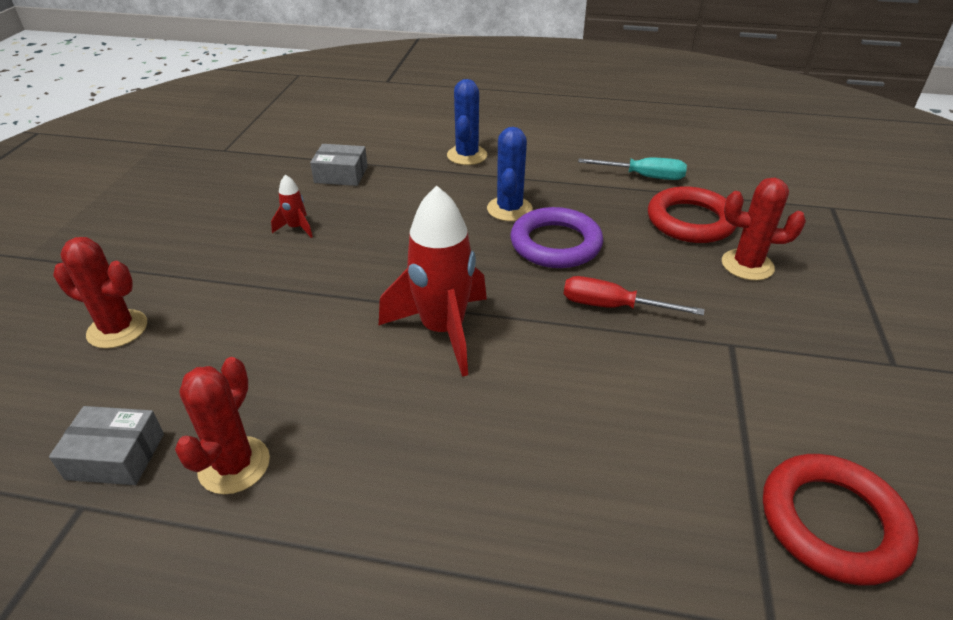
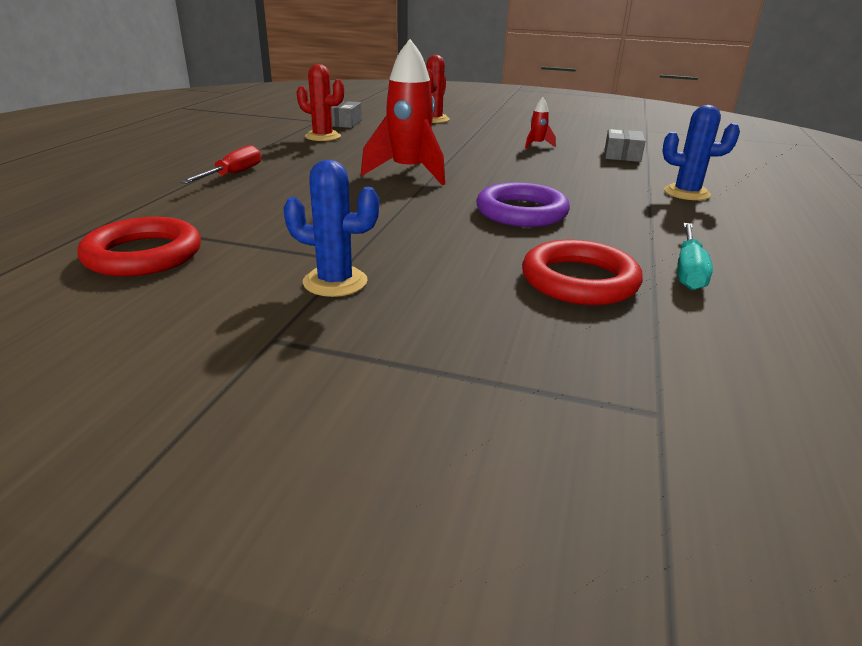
camera: 95 degrees right, 10 degrees down
blue cactus [487,127,533,221] -> blue cactus moved to [283,160,379,297]
red screwdriver [564,276,704,316] -> red screwdriver moved to [180,145,261,184]
red cactus [722,178,806,280] -> none

